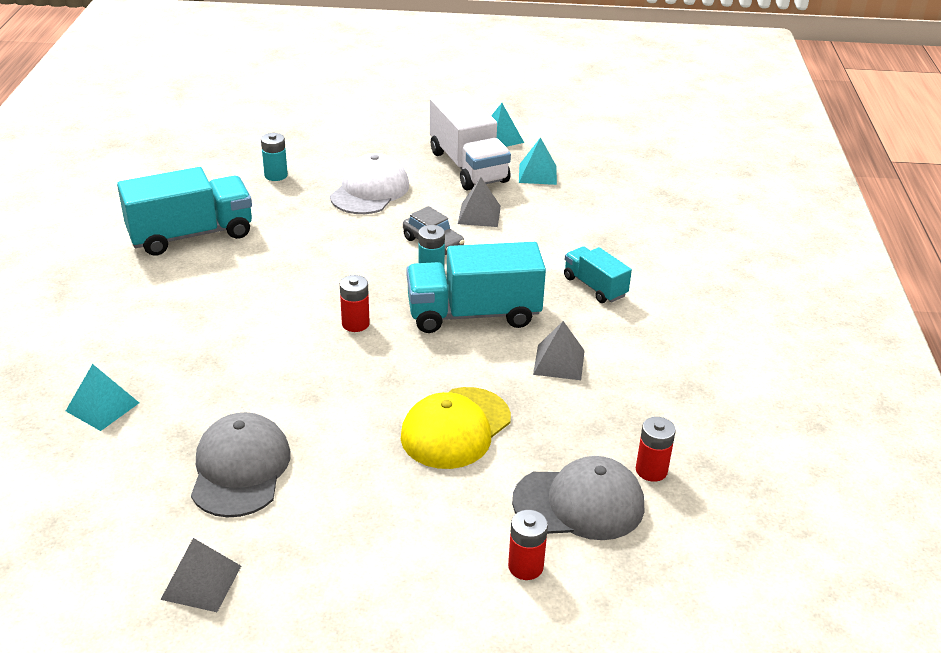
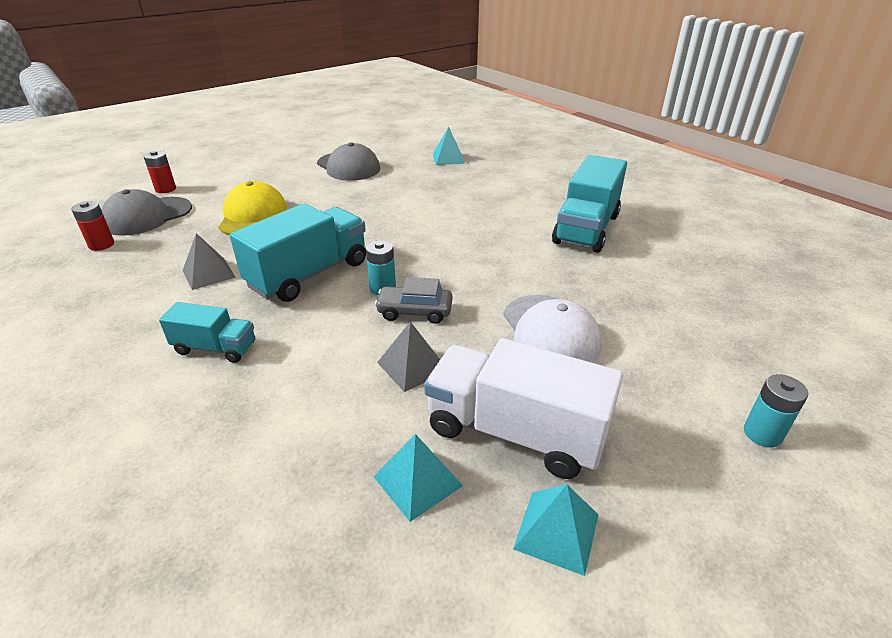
camera: 140 degrees right, 0 degrees up
grey pyramid [160,538,241,612] -> none
turquoise battery [261,133,288,181] -> turquoise battery moved to [744,374,808,448]
red battery [340,275,370,332] -> none

